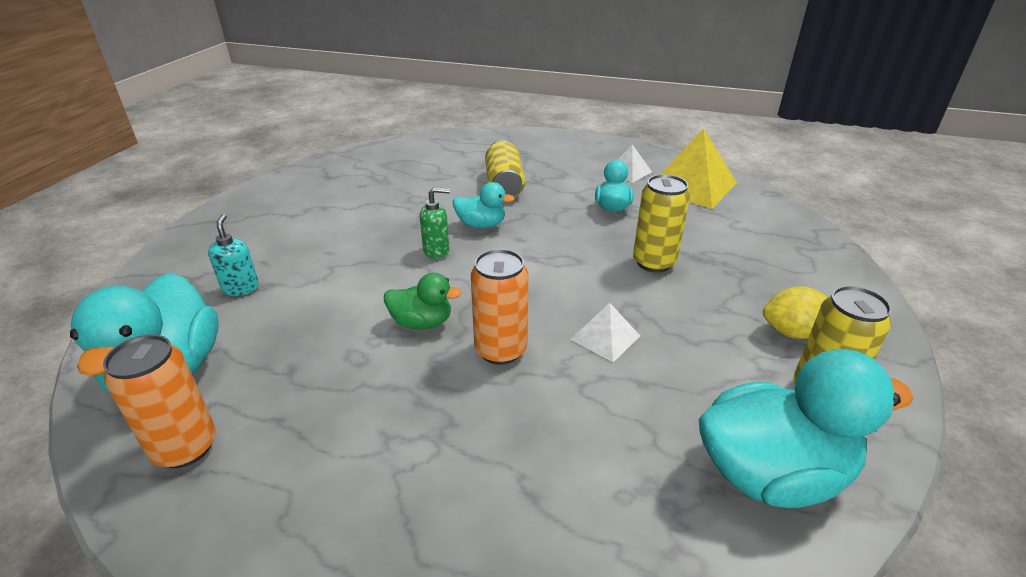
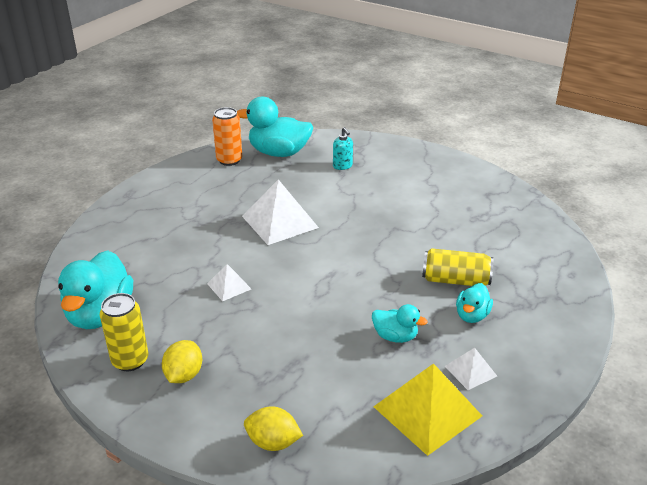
camera: 105 degrees right, 0 degrees up
turquoise soap dispenser [208,214,259,296] -> turquoise soap dispenser turned 60 degrees clockwise [333,127,353,170]
green duck [384,273,462,329] -> white pyramid [242,179,319,245]
green soap dispenser [420,187,450,259] -> none
turquoise duck [453,182,515,228] -> turquoise duck moved to [456,283,493,323]
orange can [471,249,529,365] -> none
yellow can [633,174,690,273] -> none
none -> yellow lemon [244,406,303,451]

